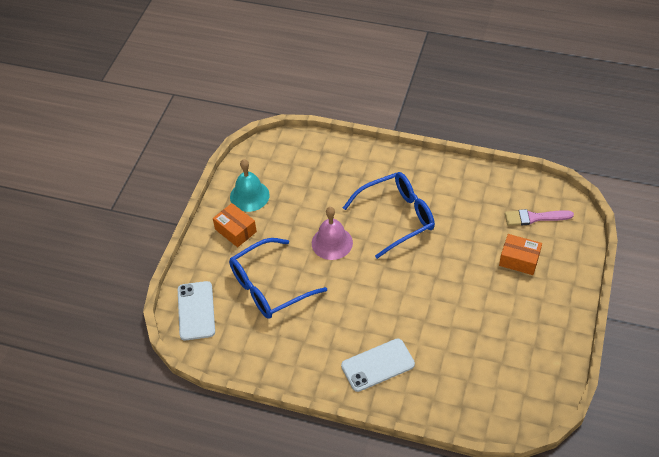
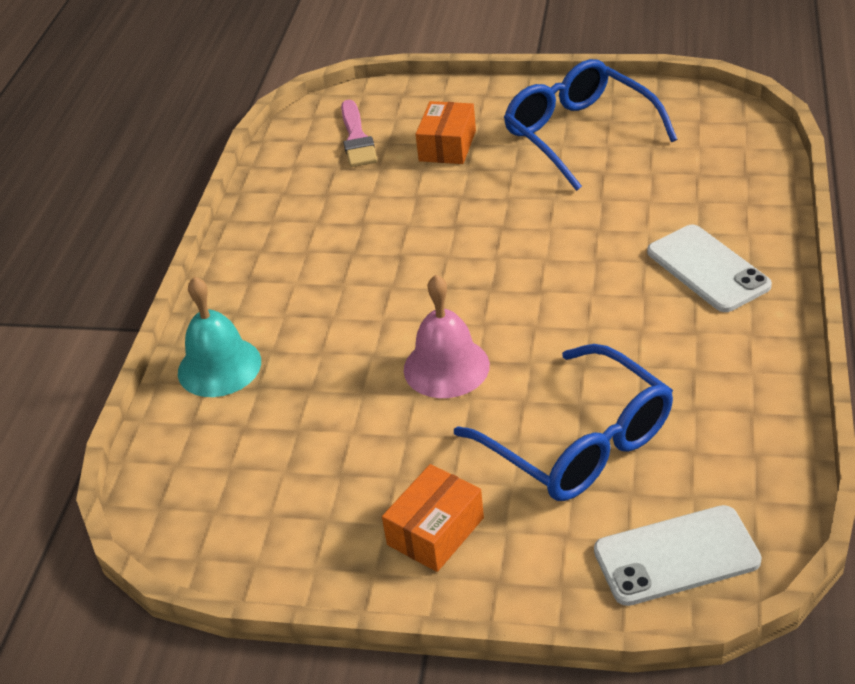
camera: 95 degrees left, 10 degrees down
turquoise bell [230,159,270,212] -> turquoise bell moved to [178,277,261,397]
blue glasses [343,172,435,259] -> blue glasses moved to [504,59,678,191]

